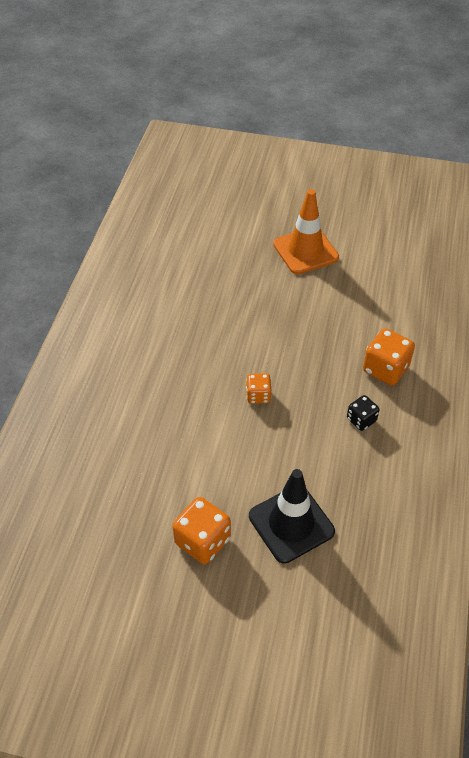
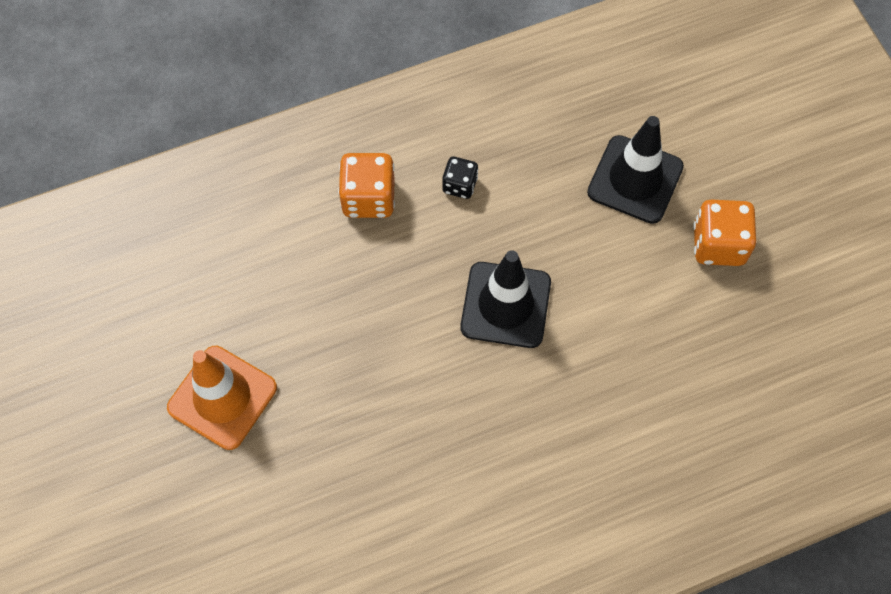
camera: 125 degrees left, 15 degrees up
orange dice [246,373,271,404] -> black traffic cone [460,250,551,348]

